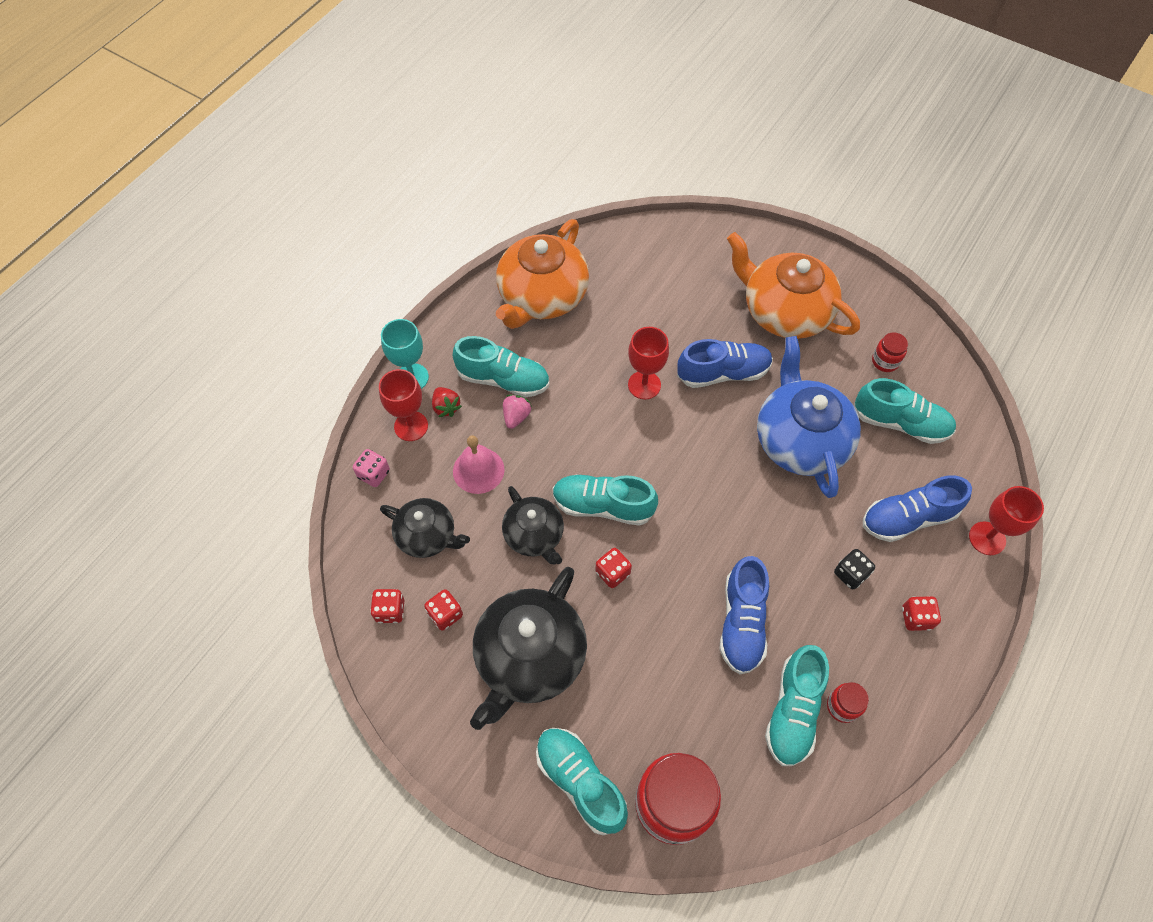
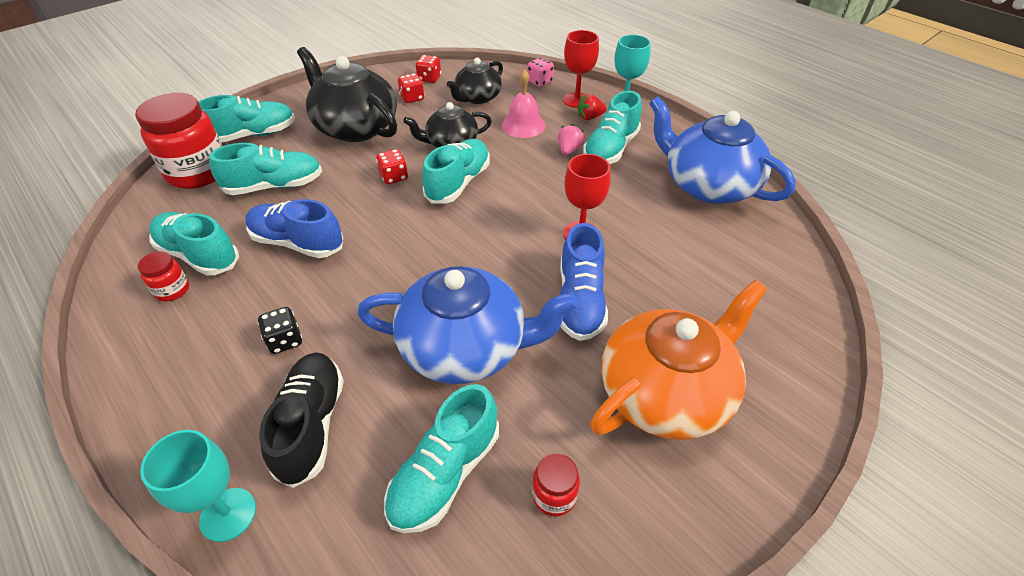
camera: 105 degrees right, 15 degrees down
orange teapot [496,219,589,329] -> blue teapot [649,96,796,204]
pink strawberry [503,395,532,429] -> pink strawberry turned 105 degrees counterclockwise [558,124,584,155]
blue shoe [863,476,972,542] -> black shoe [259,352,344,488]
red dice [902,596,941,631] -> none
red goblet [969,486,1044,555] -> turquoise goblet [140,430,256,542]
none -> turquoise shoe [209,143,322,195]

